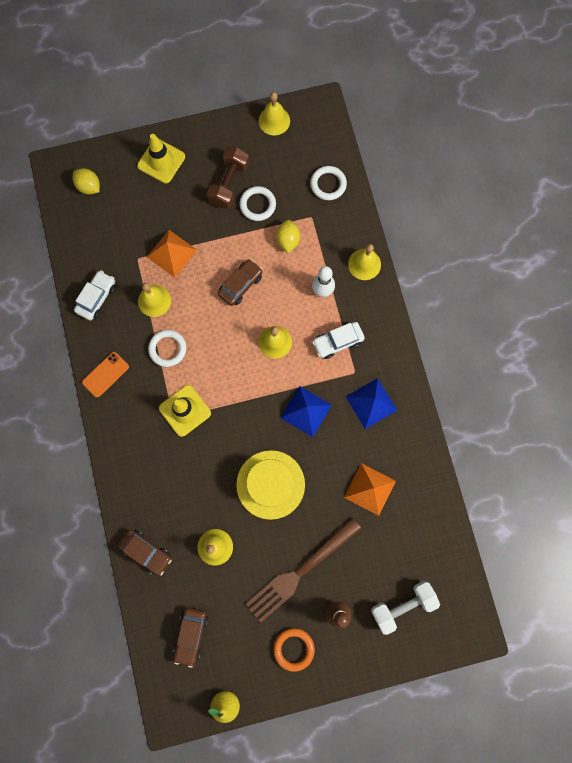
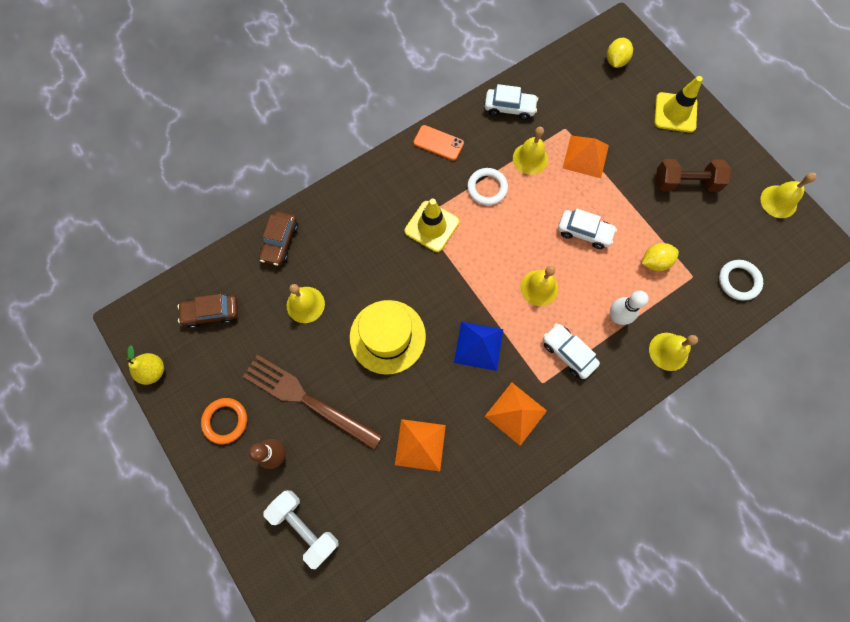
camera: 70 degrees right, 5 degrees down
brown car [218,259,263,306] -> white car [558,209,617,249]
white ring [239,186,276,221] -> none
blue pyramid [346,378,397,429] -> orange pyramid [485,383,547,446]

